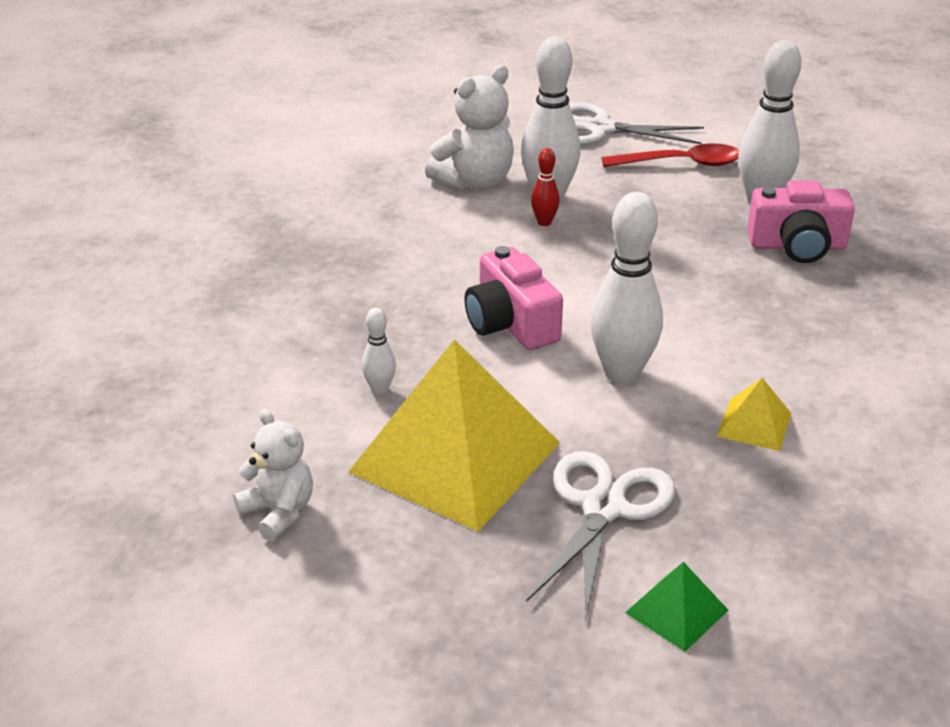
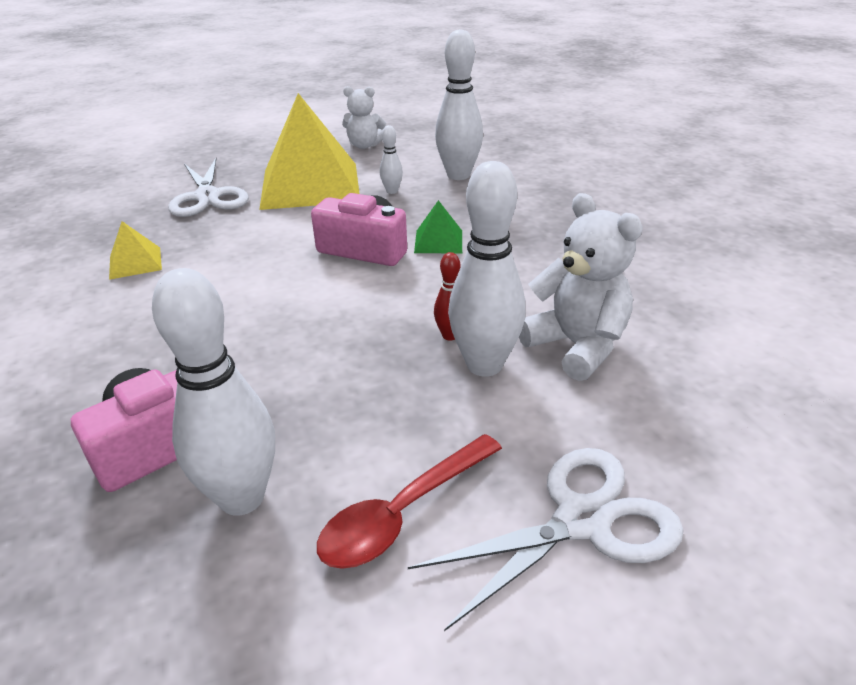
camera: 140 degrees right, 0 degrees up
white teddy bear [425,65,514,189] -> white teddy bear turned 135 degrees clockwise [519,193,643,381]
white bowling pin [590,192,663,384] -> white bowling pin moved to [435,29,483,180]
green pyramid [625,562,728,652] -> green pyramid moved to [414,200,462,253]

